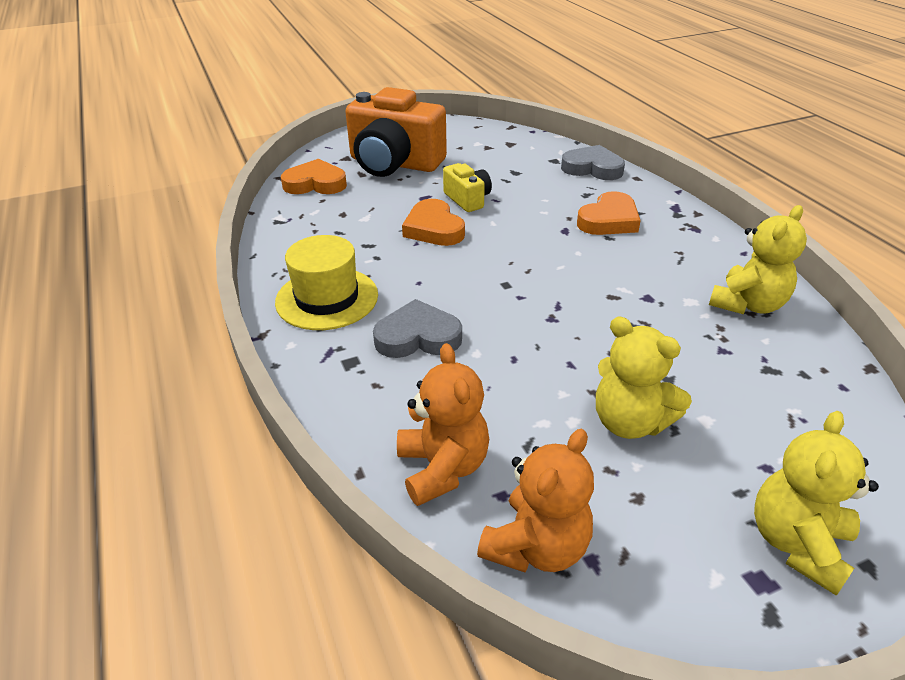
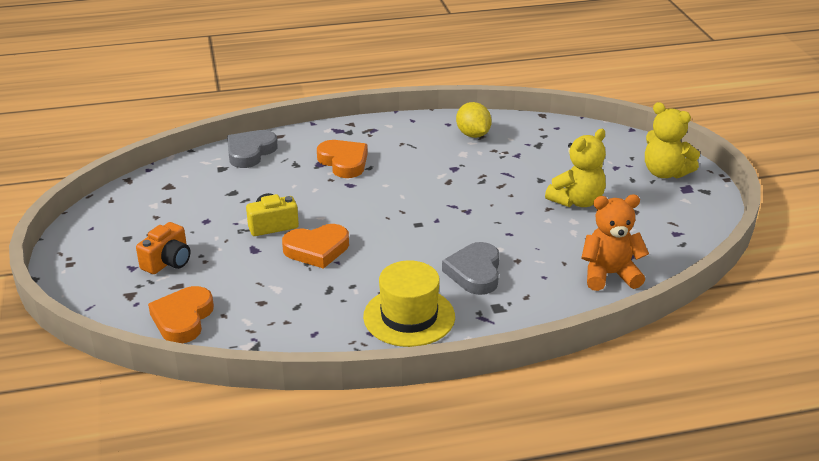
camera: 80 degrees left, 5 degrees down
orange camera [345,87,447,177] -> orange camera [136,222,190,274], size x0.48
orange teddy bear [477,429,594,573] -> none
yellow teddy bear [709,205,807,314] -> yellow lemon [456,102,492,138]

